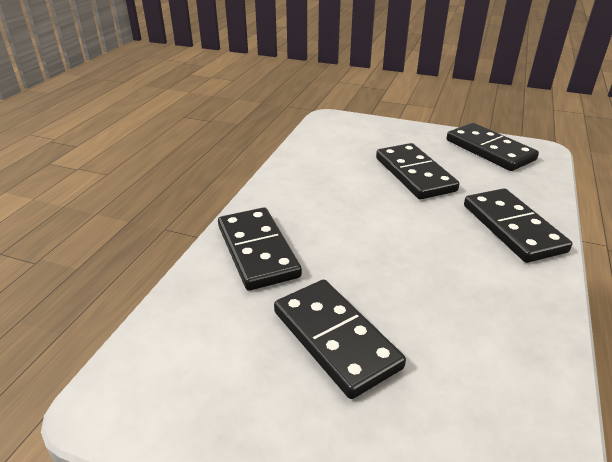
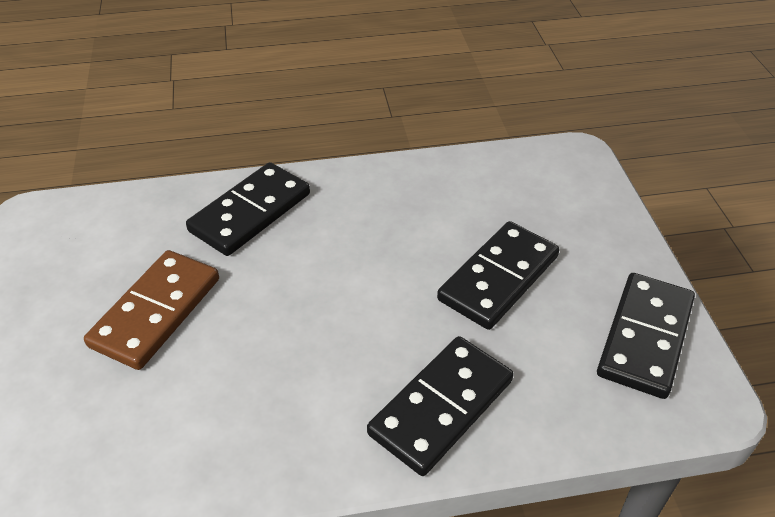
camera: 60 degrees right, 10 degrees up
black domino [274,279,406,399] -> brown domino [84,250,219,370]

